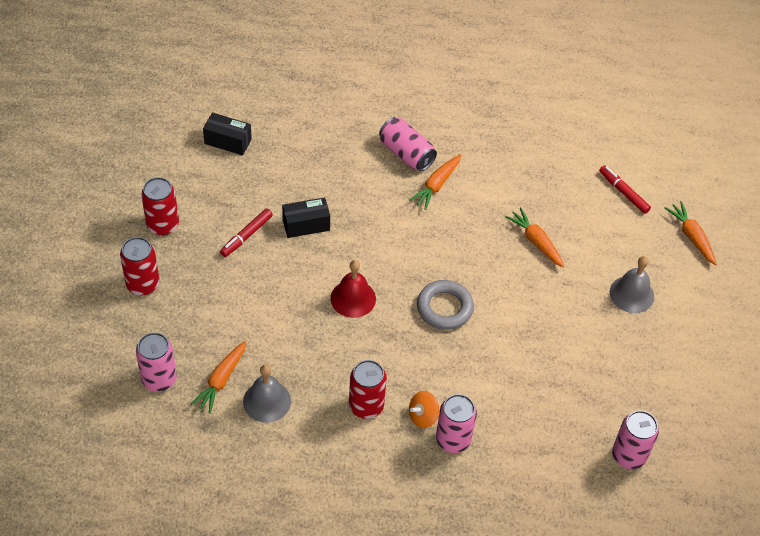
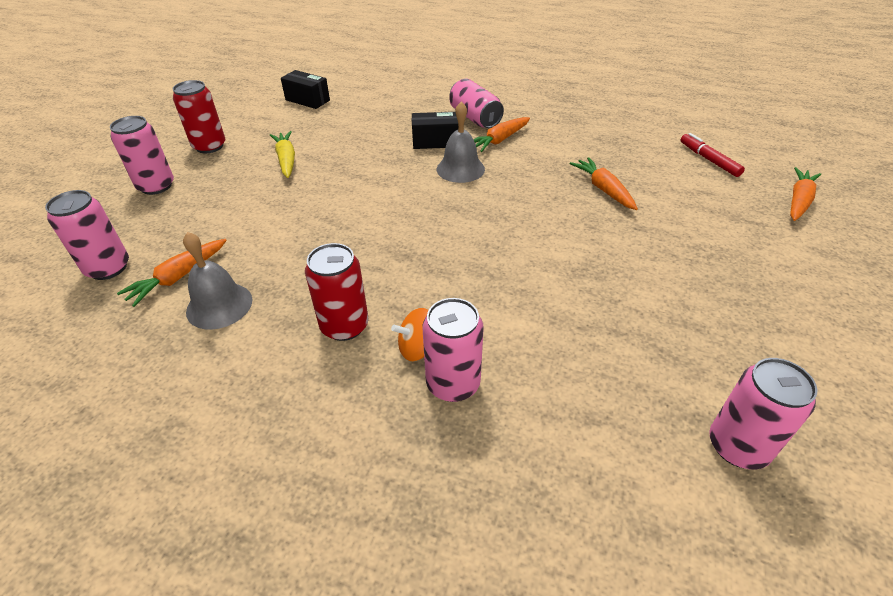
camera: 15 degrees right, 10 degrees down
red can [120,237,159,295] -> pink can [110,116,174,195]
red marker [220,208,273,257] -> yellow carrot [270,131,295,178]
black box [282,197,330,238] -> black box moved to [412,112,458,149]
red bell [331,260,376,318] -> none
grey ring [417,280,474,330] -> none
grey bell [610,256,654,313] -> grey bell moved to [437,102,485,183]
orange carrot [665,201,717,265] -> orange carrot turned 45 degrees clockwise [790,167,821,221]

